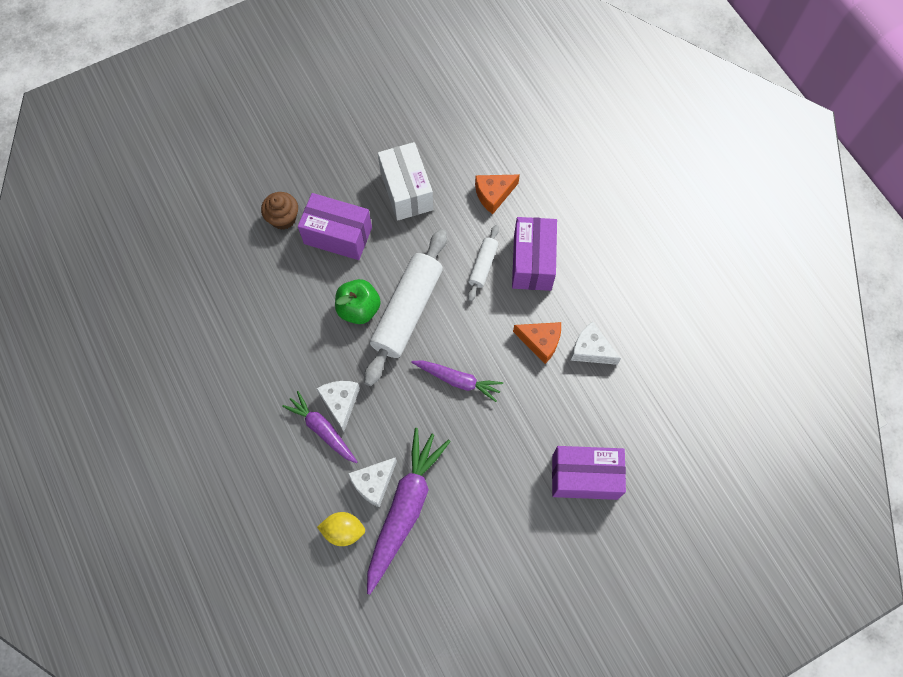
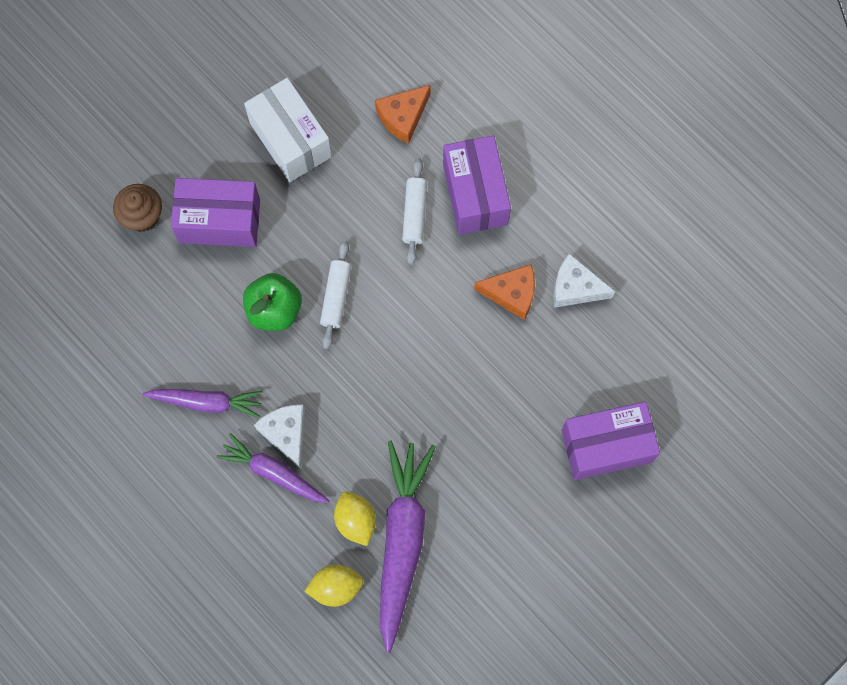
camera: 15 degrees left, 5 degrees up
white cheese [348,457,397,507] -> yellow lemon [334,491,376,546]
white rolling pin [364,229,447,386] -> white rolling pin [320,240,351,349], size x0.49
purple carrot [411,360,503,402] -> purple carrot moved to [142,389,263,418]

